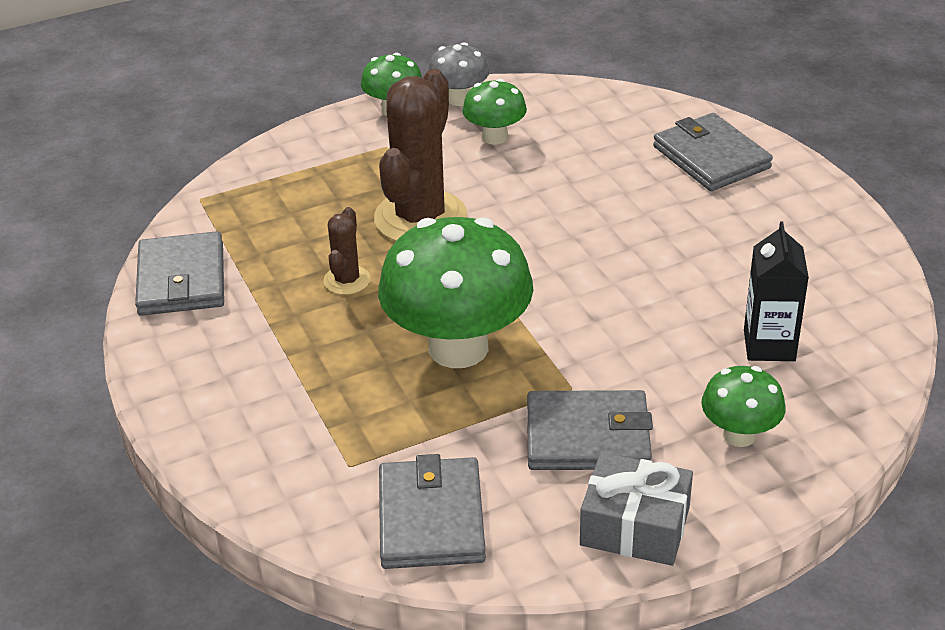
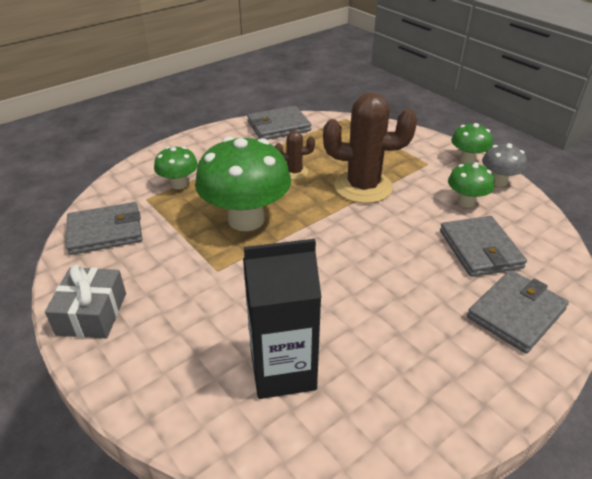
camera: 75 degrees right, 0 degrees up
grey wallet [527,390,653,470] -> grey wallet moved to [440,216,527,277]
green mushroom [702,366,785,447] -> green mushroom moved to [154,146,198,189]
black carton [744,221,809,361] -> black carton [243,239,322,399], size x1.52

